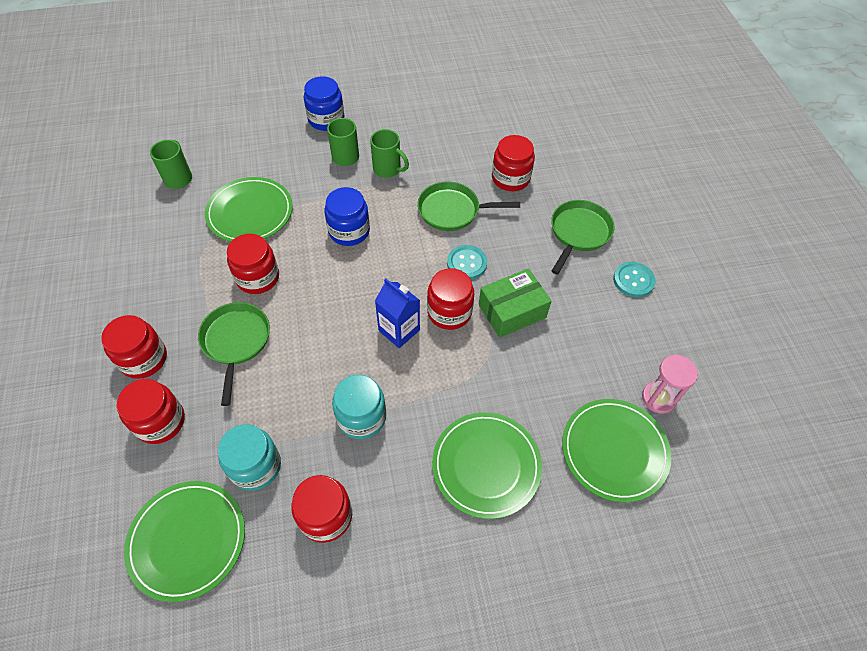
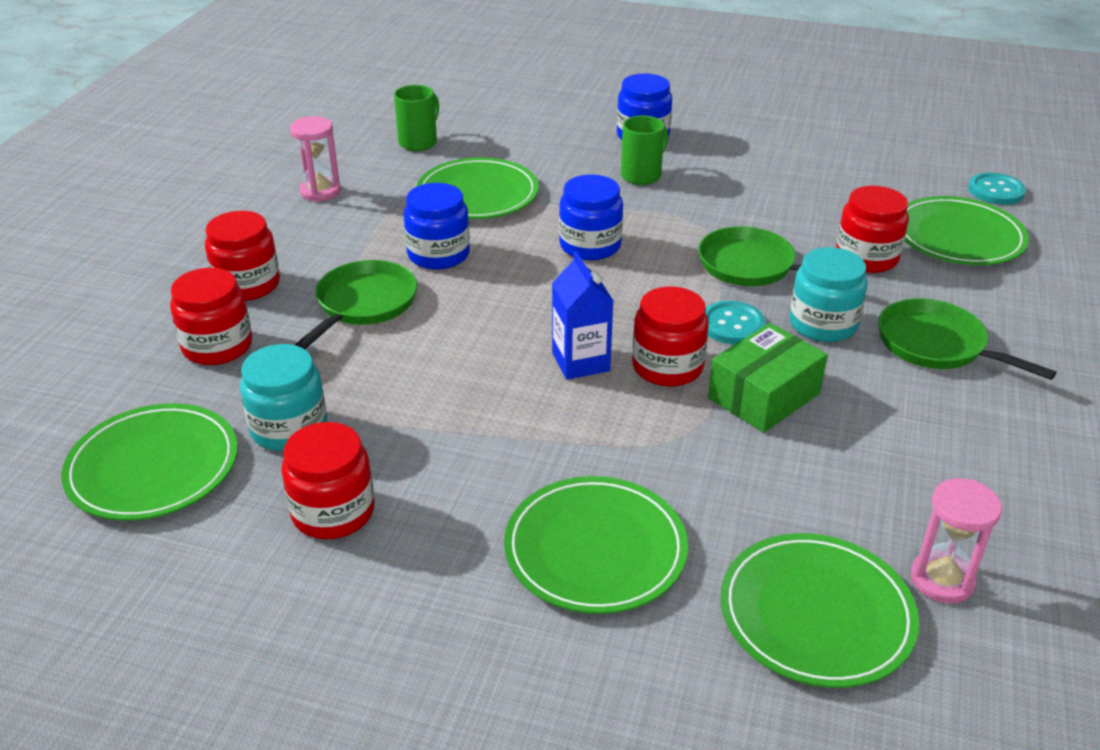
camera: 30 degrees right, 20 degrees down
red jar [227,234,279,294] -> blue jar [404,183,470,270]
turquoise jar [332,375,386,439] -> turquoise jar moved to [790,247,867,342]
green mug [370,129,409,178] -> none
green box [479,268,551,338] -> green box turned 45 degrees counterclockwise [708,323,828,433]
green pan [551,200,615,275] -> green pan turned 105 degrees counterclockwise [878,298,1057,380]
turquoise button [613,262,656,297] -> turquoise button moved to [968,173,1026,205]
none -> pink hourglass [290,116,341,202]
none -> green plate [905,196,1029,265]

